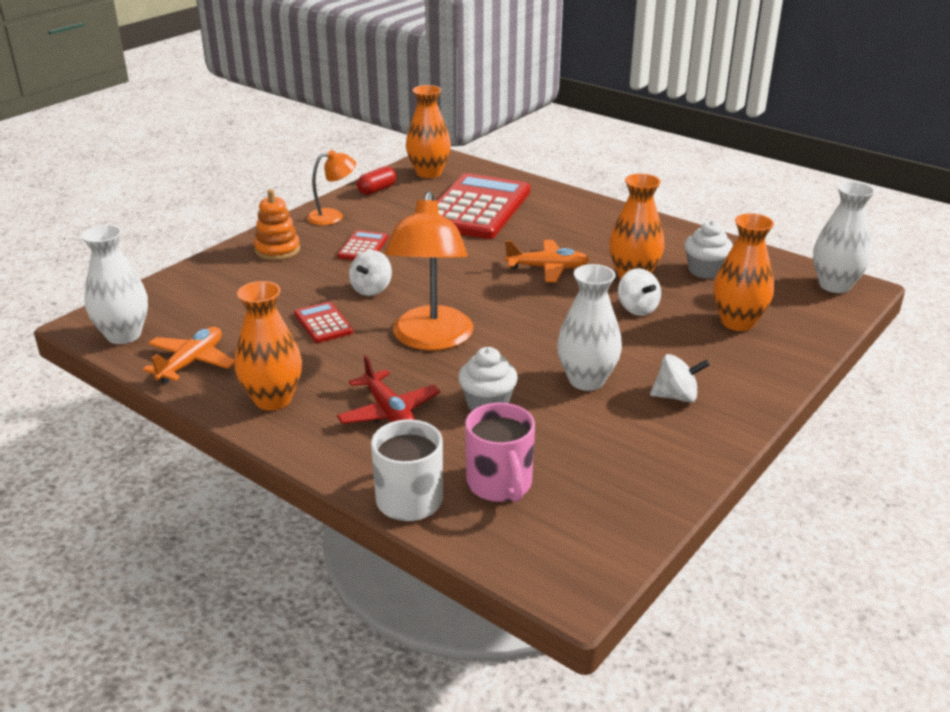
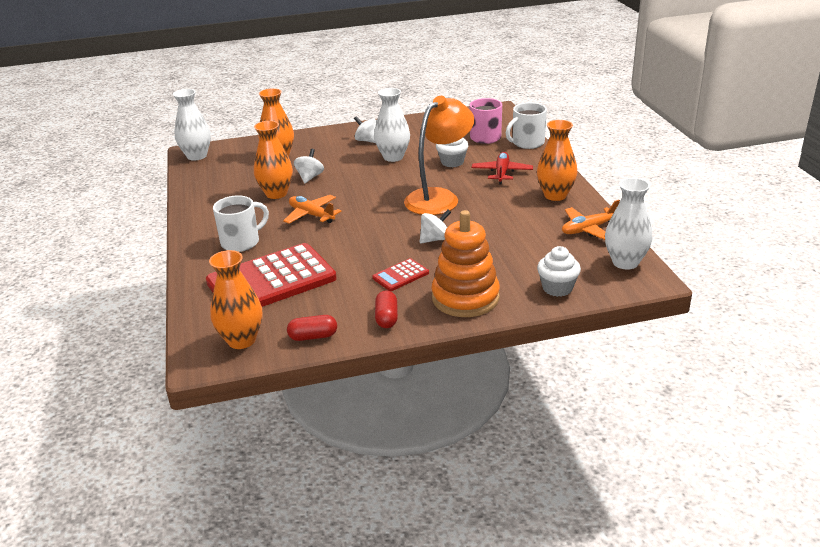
camera: 140 degrees left, 0 degrees up
orange stacking toy [254,189,300,260] -> orange stacking toy [432,210,500,317], size x1.63
red calculator [294,301,353,343] -> none
orange lamp [307,150,356,225] -> red capsule [375,290,398,328]
white cupcake [684,221,733,279] -> white cupcake moved to [537,246,581,297]
none -> white mug [213,195,269,252]

